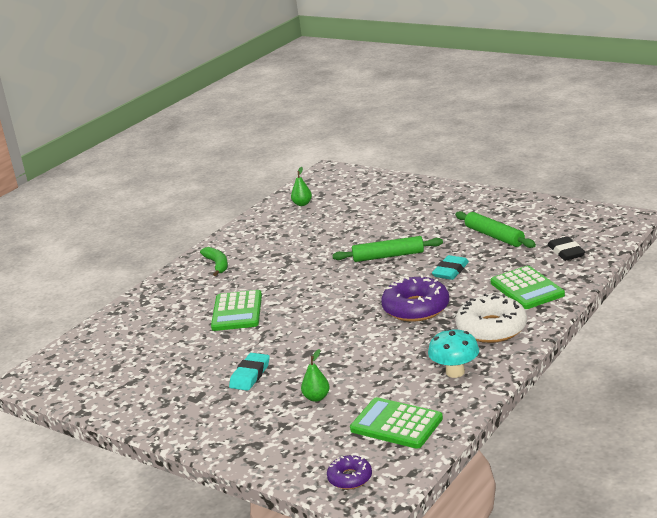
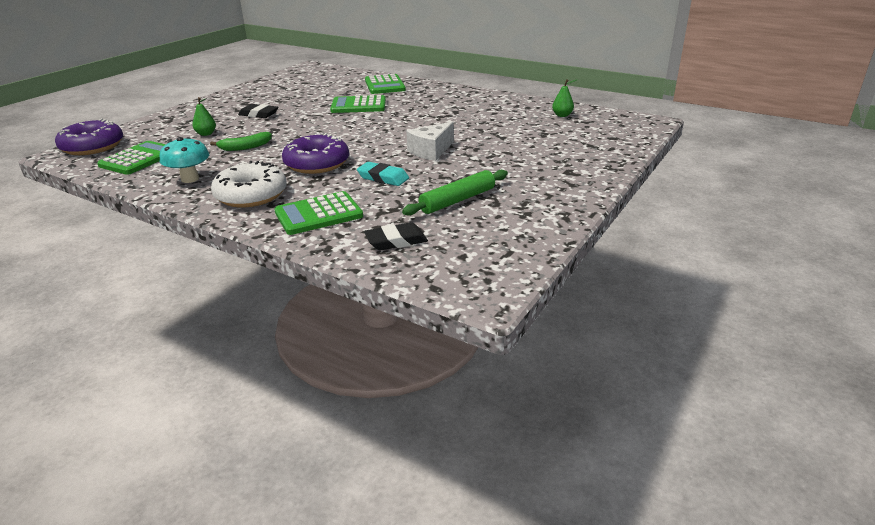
camera: 85 degrees right, 5 degrees up
green banana [200,247,228,276] -> green banana moved to [210,132,272,151]
turquoise eraser [229,353,270,391] -> black eraser [238,104,278,118]
purple donut [327,454,372,489] -> purple donut [55,119,123,155], size x1.85
green rolling pin [332,236,443,262] -> white cheese [406,122,454,161]
none -> green calculator [365,74,406,94]

